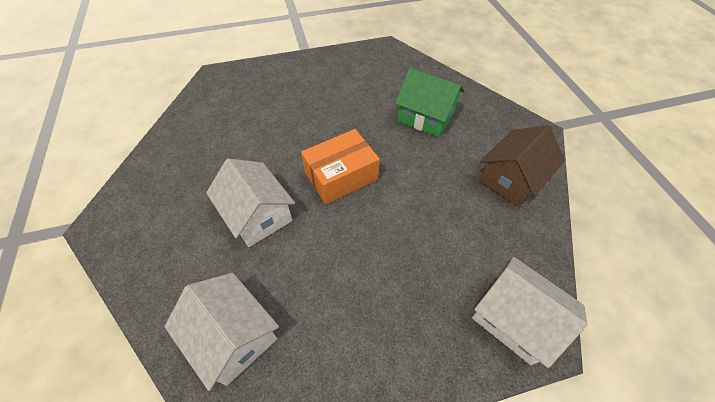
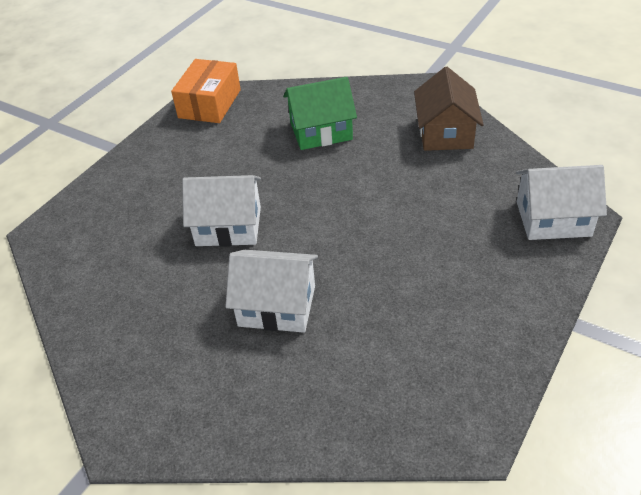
camera: 40 degrees left, 10 degrees down
white house [165,273,279,391] -> white house moved to [182,175,261,247]
orange box [301,129,380,204] -> orange box moved to [171,59,241,123]

